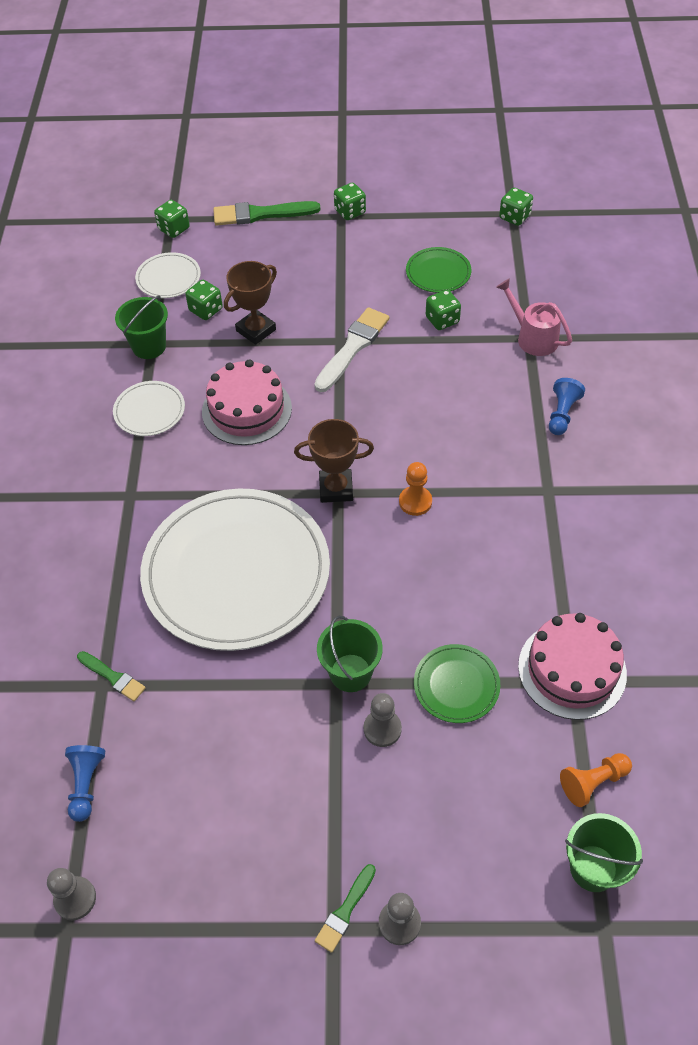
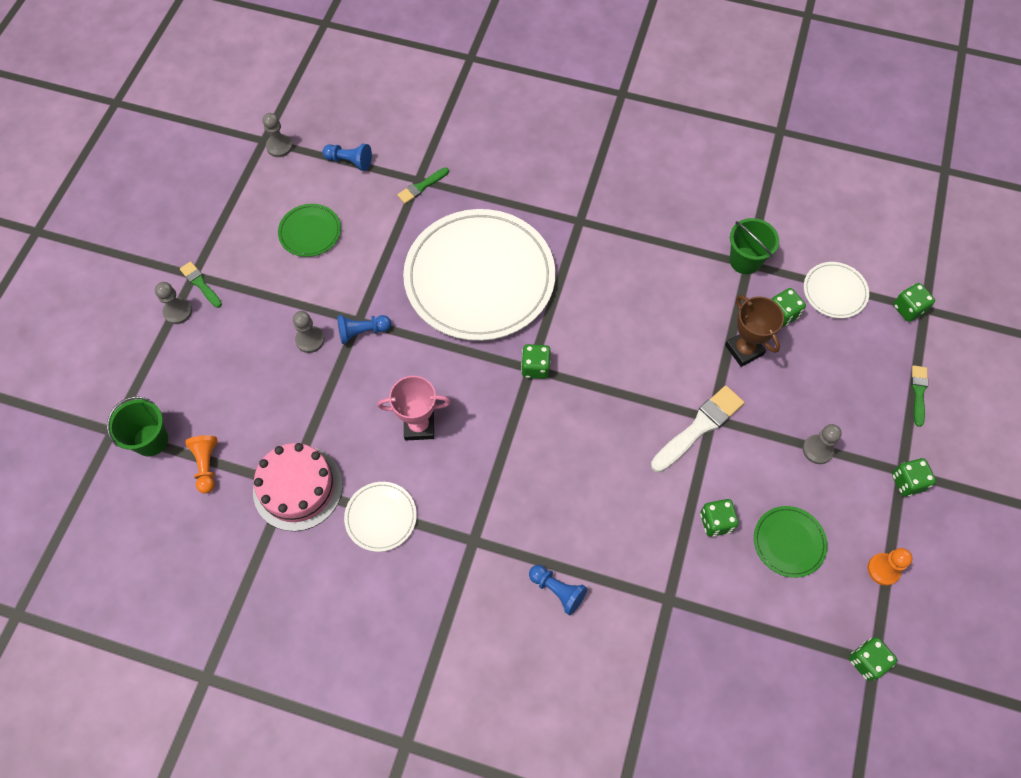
camera: 105 degrees right, 10 degrees up
white plate [113,381,185,436] -> white plate moved to [344,482,417,552]
pink cake [202,360,292,445] -> none
green brush [213,201,320,225] -> green brush [911,365,928,427], size x0.56
brown trophy [294,419,374,503] -> green dice [521,344,551,379]
white brush [314,307,389,392] -> white brush turned 90 degrees counterclockwise [651,386,744,472]
green bucket [317,616,383,692] -> blue pawn [337,315,391,344]
orange pawn [399,462,432,516] -> orange pawn moved to [868,548,912,586]
green plate [414,644,500,723] -> green plate moved to [278,204,341,257]
pink watering can [497,278,572,356] -> none
none -> pink trophy [377,376,451,440]
none -> grey pawn [803,424,842,464]

